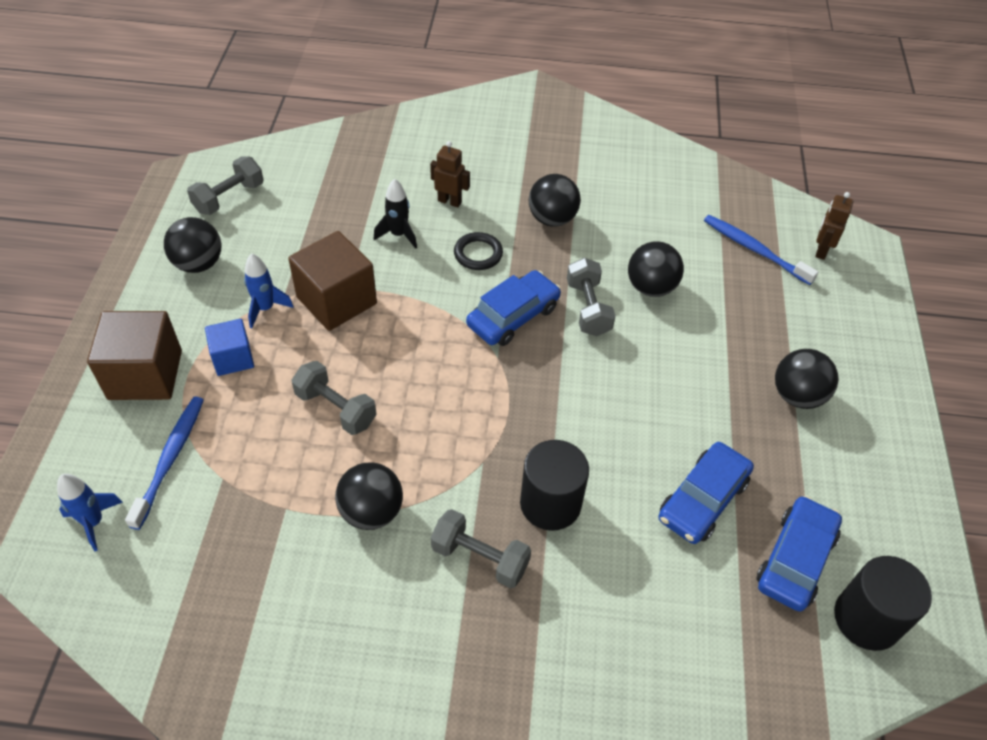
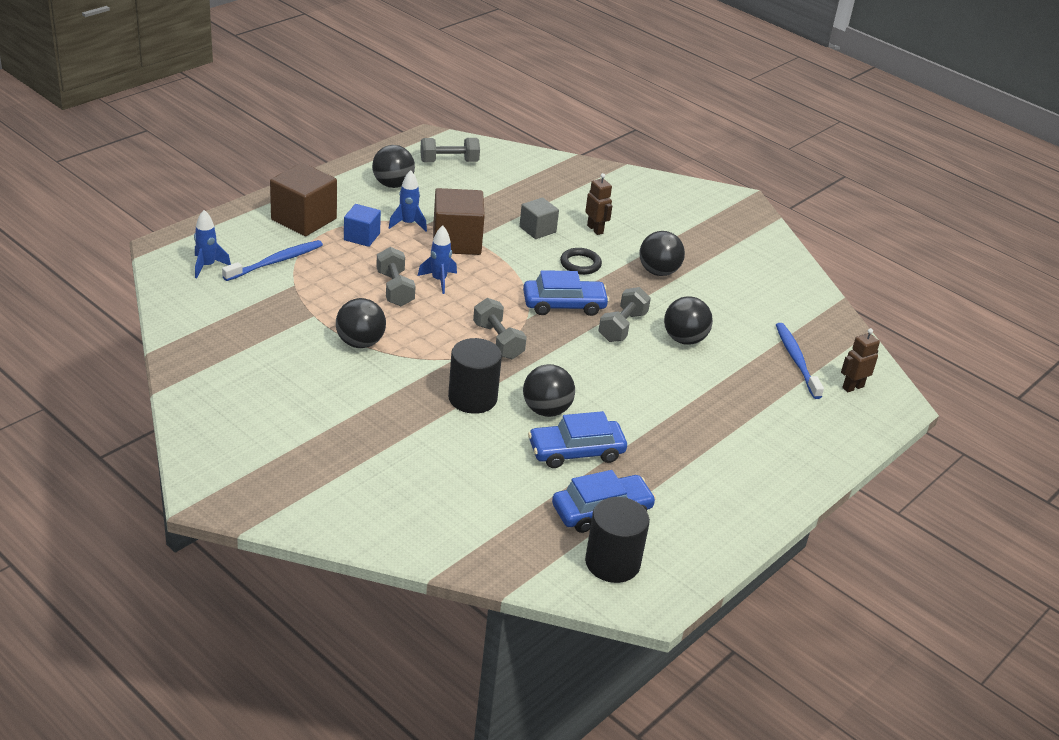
camera: 35 degrees right, 15 degrees down
black rocket [374,179,417,249] -> grey cube [519,197,559,239]
grey dumbbell [431,509,531,588] -> grey dumbbell moved to [473,298,527,359]
black ball [775,349,838,409] -> black ball moved to [523,364,575,417]
none -> blue rocket [418,225,457,294]

